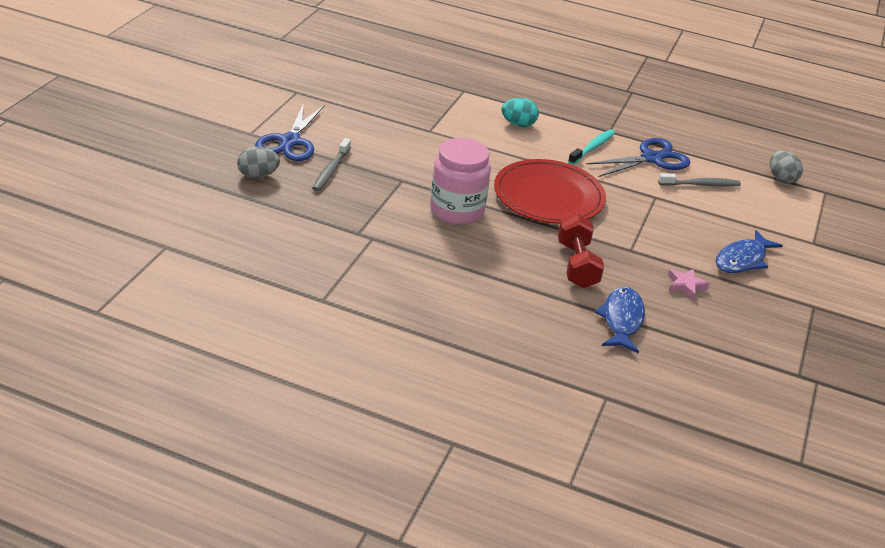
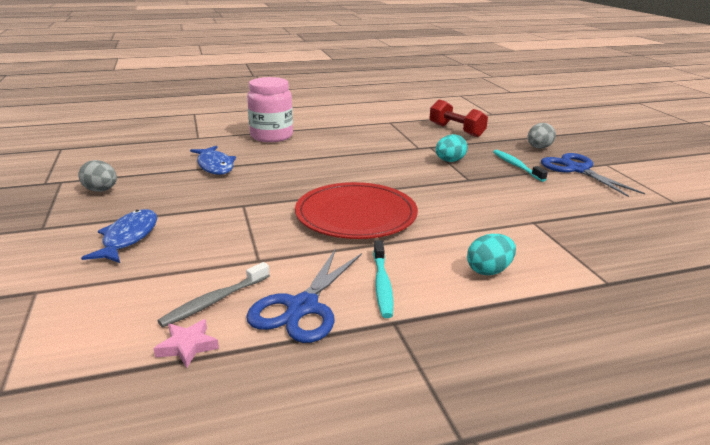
camera: 145 degrees right, 10 degrees down
grey toothbrush [313,138,351,191] -> turquoise toothbrush [493,150,548,182]
pink jar [430,138,491,225] -> pink jar moved to [247,77,293,142]
red dumbbell [558,214,604,288] -> red dumbbell moved to [429,99,488,137]
pink star [668,269,710,300] -> pink star moved to [153,319,219,368]
grey egg [770,150,803,184] -> grey egg moved to [78,160,117,192]
none -> turquoise egg [436,134,468,162]

